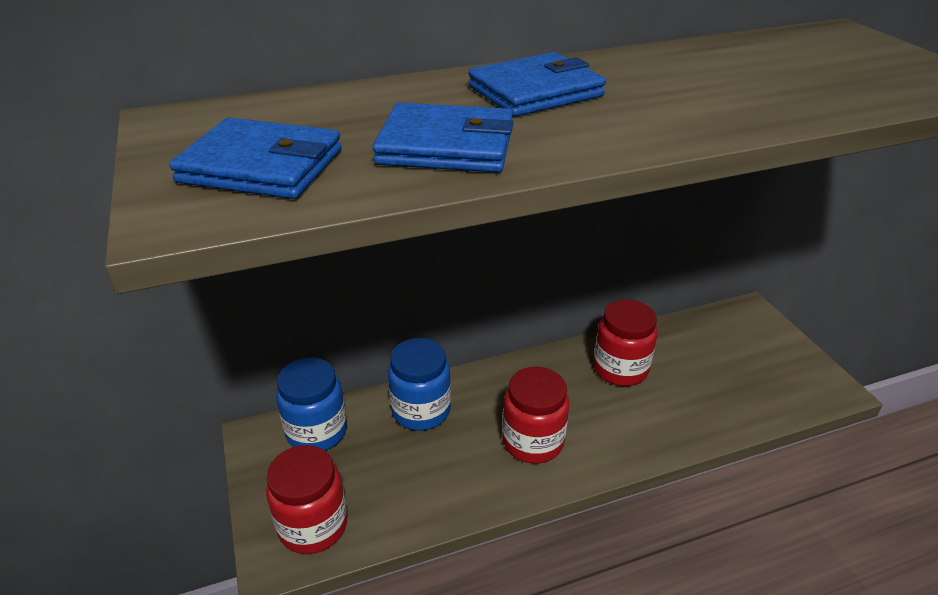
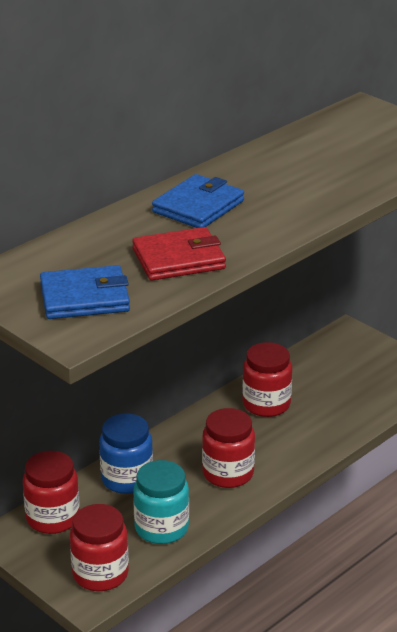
camera: 25 degrees left, 5 degrees down
blue jar [276,358,347,451] -> red jar [23,451,80,534]
blue wallet [373,102,513,173] -> red wallet [132,227,226,281]
none -> turquoise jar [133,460,189,544]

